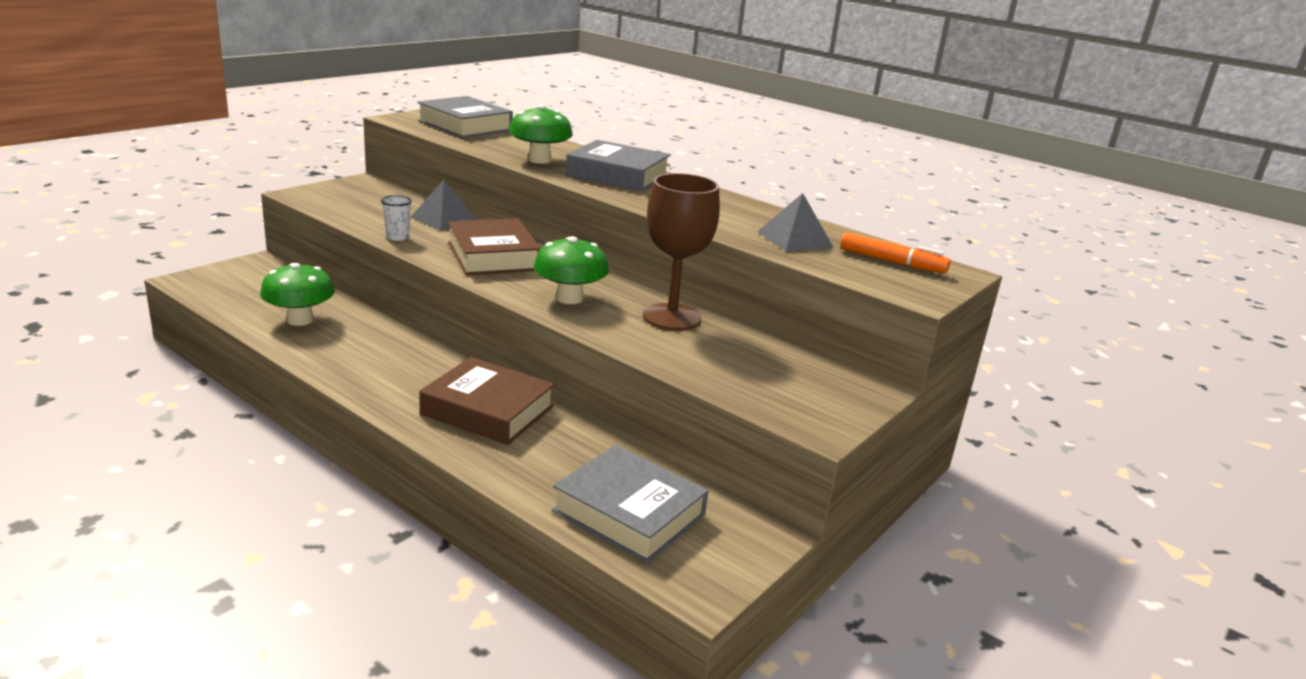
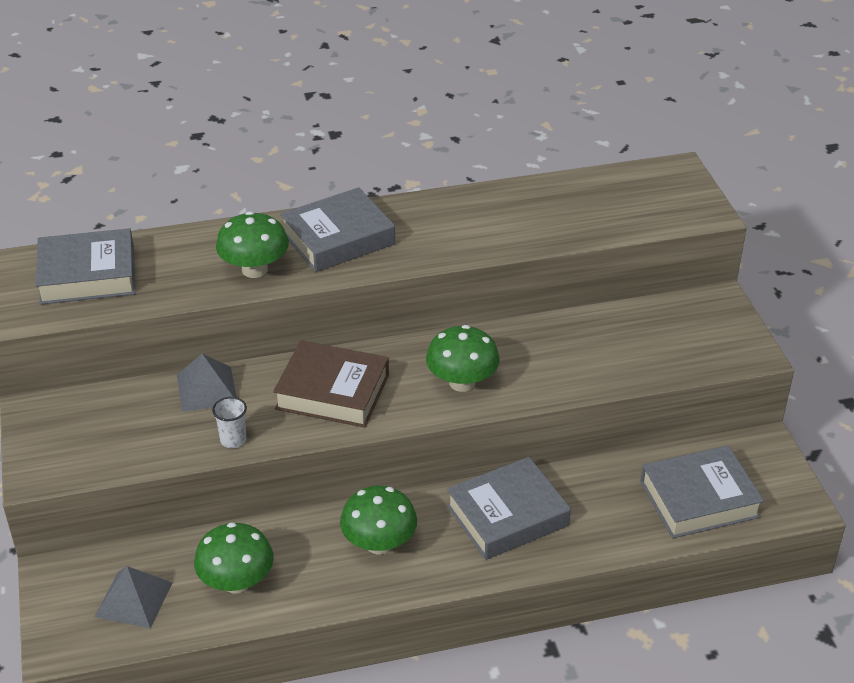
camera: 50 degrees left, 15 degrees up
brown book [419,357,555,445] -> grey book [447,457,571,560]
brown goblet [643,173,720,330] -> none
grey pyramid [757,193,834,252] -> grey pyramid moved to [95,566,173,629]
orange marker [840,232,951,273] -> none
none -> green mushroom [340,486,417,554]

